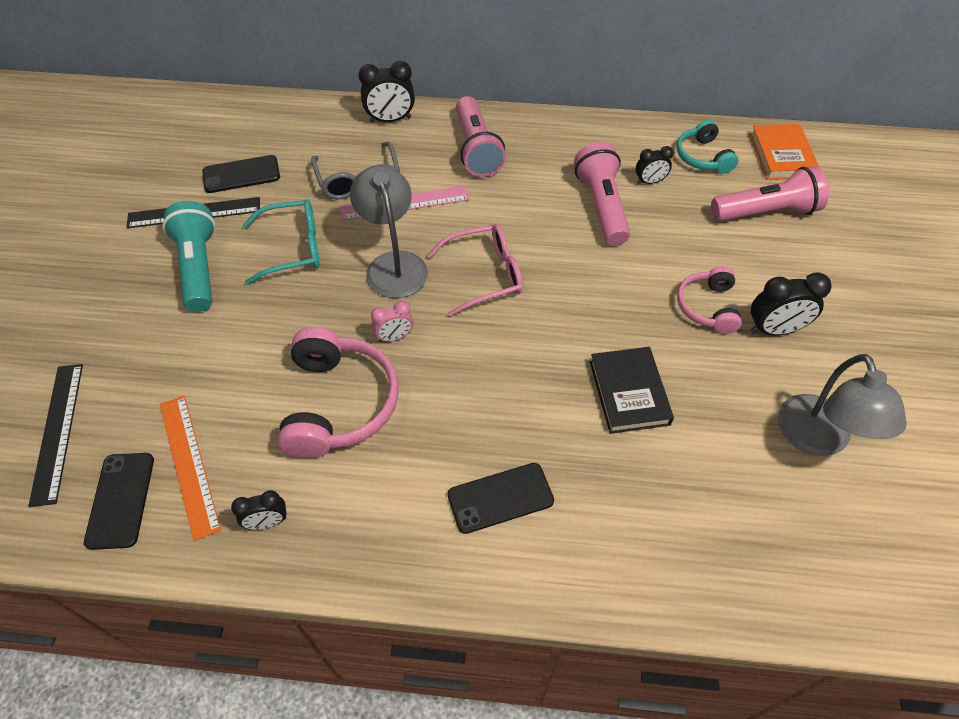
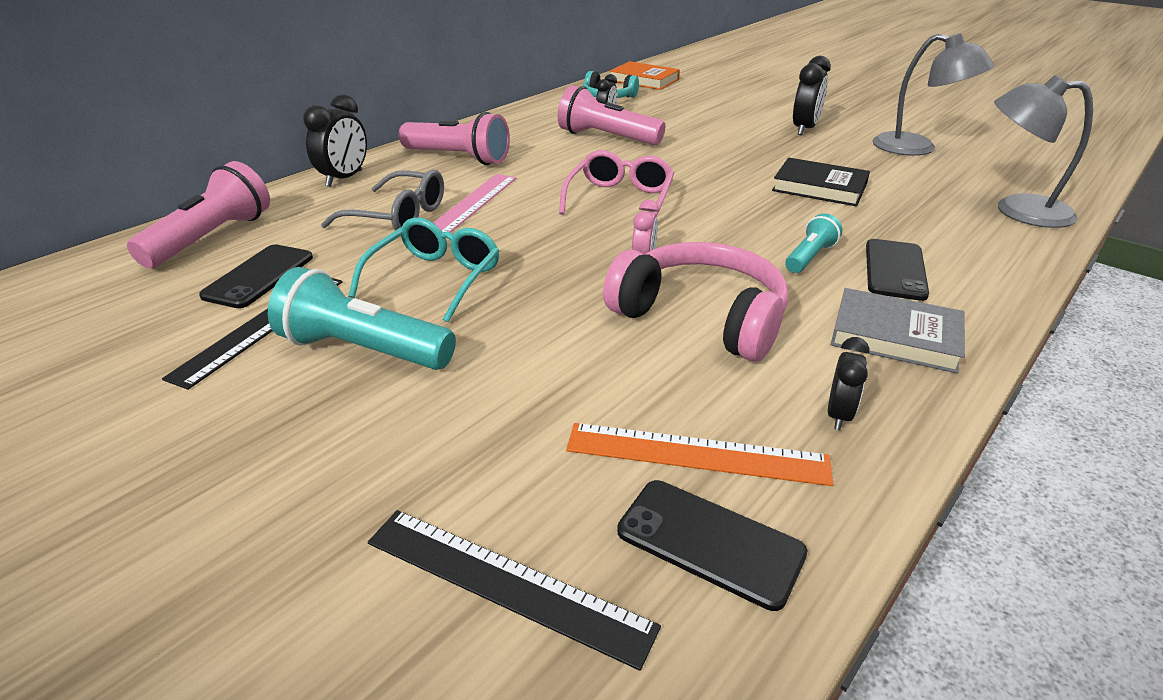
camera: 55 degrees left, 20 degrees down
grey lamp [350,165,428,298] -> grey lamp moved to [994,75,1093,228]
pink headphones [677,266,742,334] -> none
pink flashlight [711,166,829,221] -> pink flashlight moved to [127,161,270,268]
none -> turquoise flashlight [785,213,842,273]
none -> grey book [831,288,965,373]

